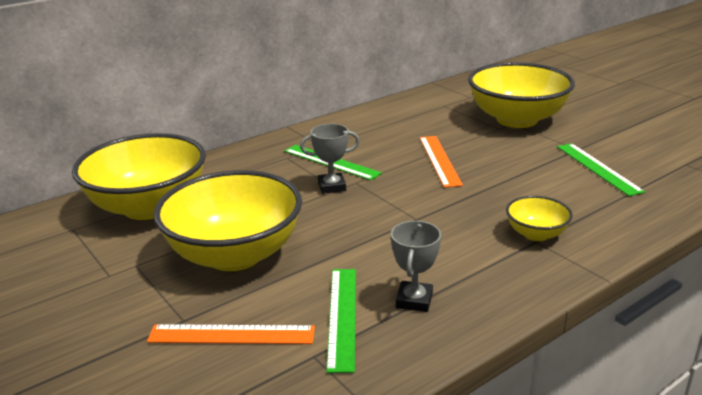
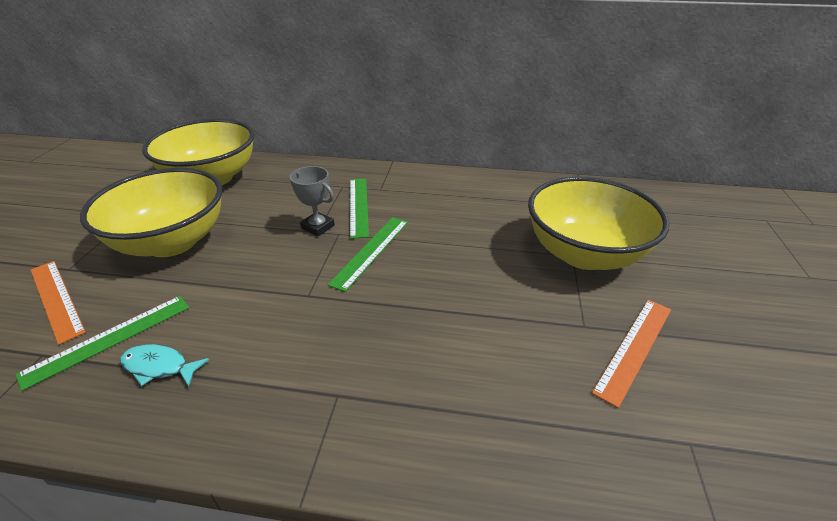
camera: 45 degrees right, 10 degrees up
grey trophy [391,221,441,312] -> turquoise fish [120,344,209,387]
orange ruler [420,136,463,188] -> orange ruler moved to [592,300,671,408]
yellow bowl [506,196,573,241] -> none
green ruler [557,143,645,196] -> green ruler moved to [328,217,408,292]

